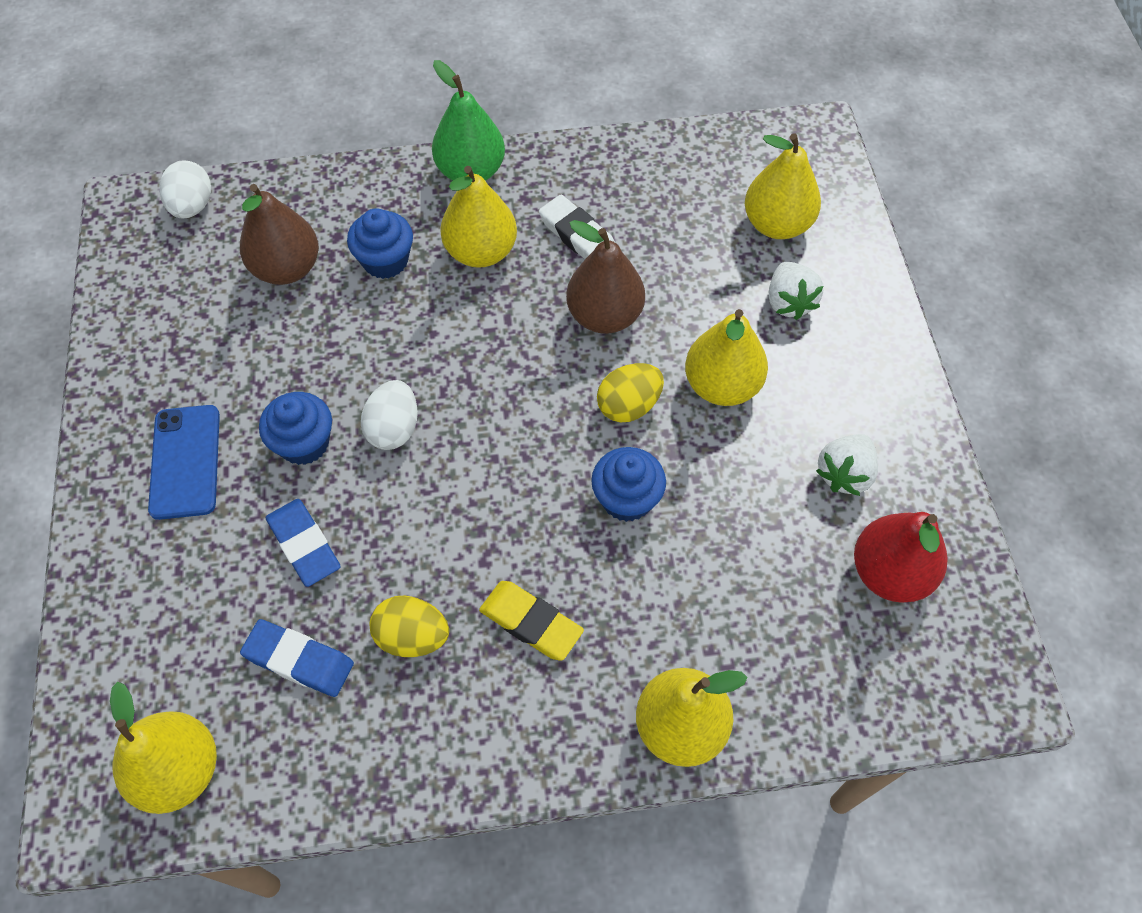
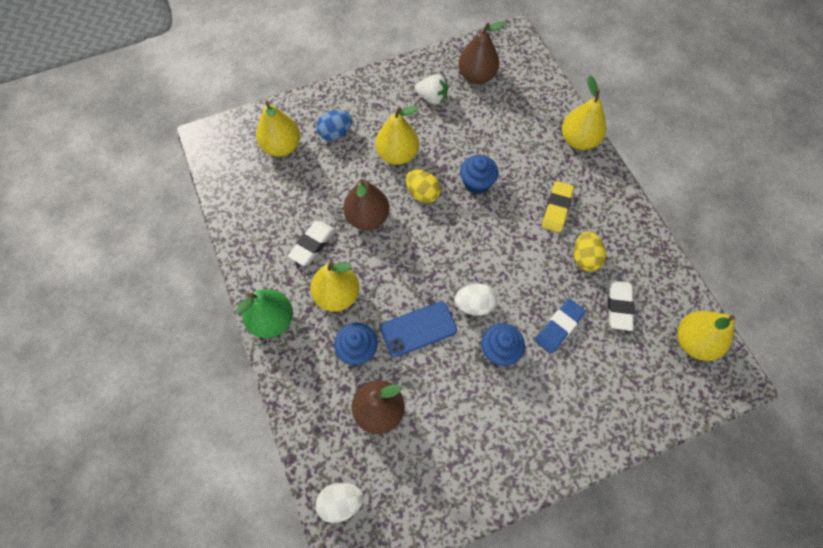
camera: 105 degrees left, 5 degrees up
blue phone [148,405,220,520] -> blue phone moved to [380,301,457,357]
blue eraser [240,619,354,697] -> white eraser [608,280,634,331]
white strawberry [769,262,823,320] -> blue egg [316,110,352,141]
red pear [854,512,947,603] -> brown pear [458,21,506,84]

